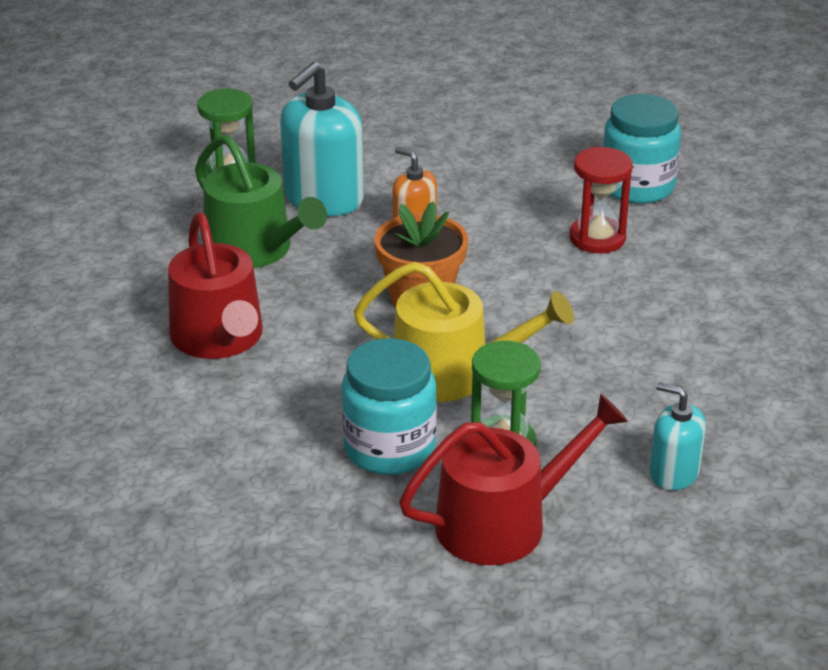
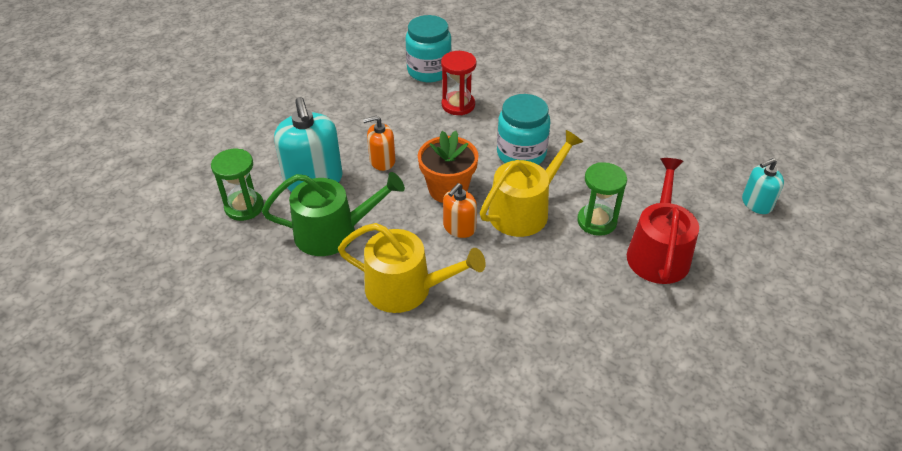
camera: 55 degrees left, 10 degrees up
red watering can [168,213,263,359] -> yellow watering can [338,223,486,313]
turquoise jar [341,338,437,475] -> turquoise jar moved to [497,94,550,165]
turquoise soap dispenser [650,382,706,490] -> turquoise soap dispenser moved to [742,158,784,214]
none -> orange soap dispenser [443,183,477,238]

